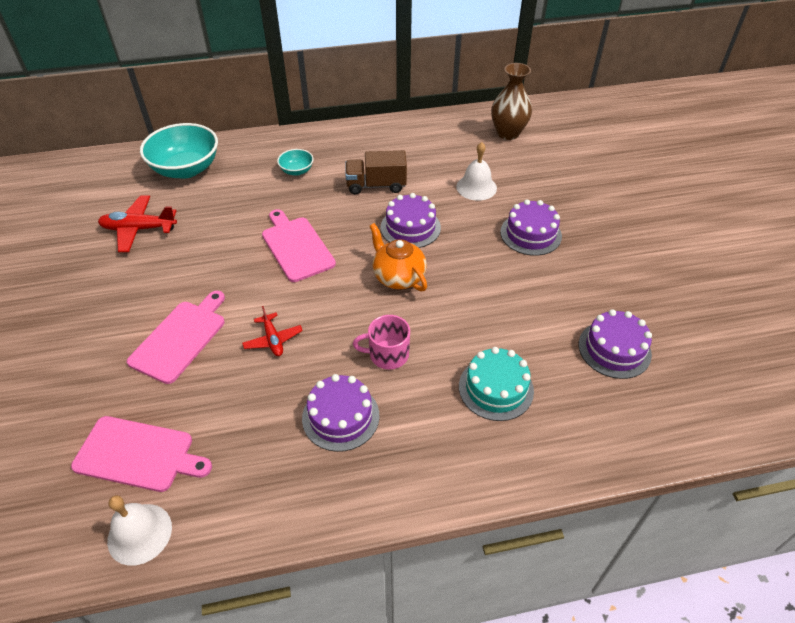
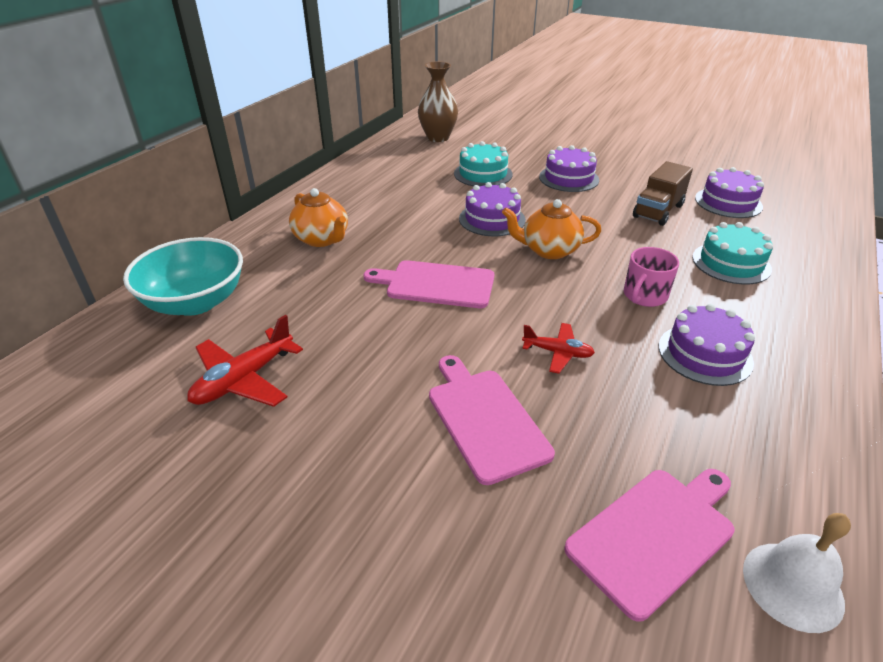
camera: 50 degrees left, 10 degrees down
turquoise bowl [277,149,314,176] -> orange teapot [289,188,348,247]
brown truck [345,150,407,195] -> brown truck moved to [633,161,693,226]
white bell [456,142,497,201] -> turquoise cake [454,141,513,186]

